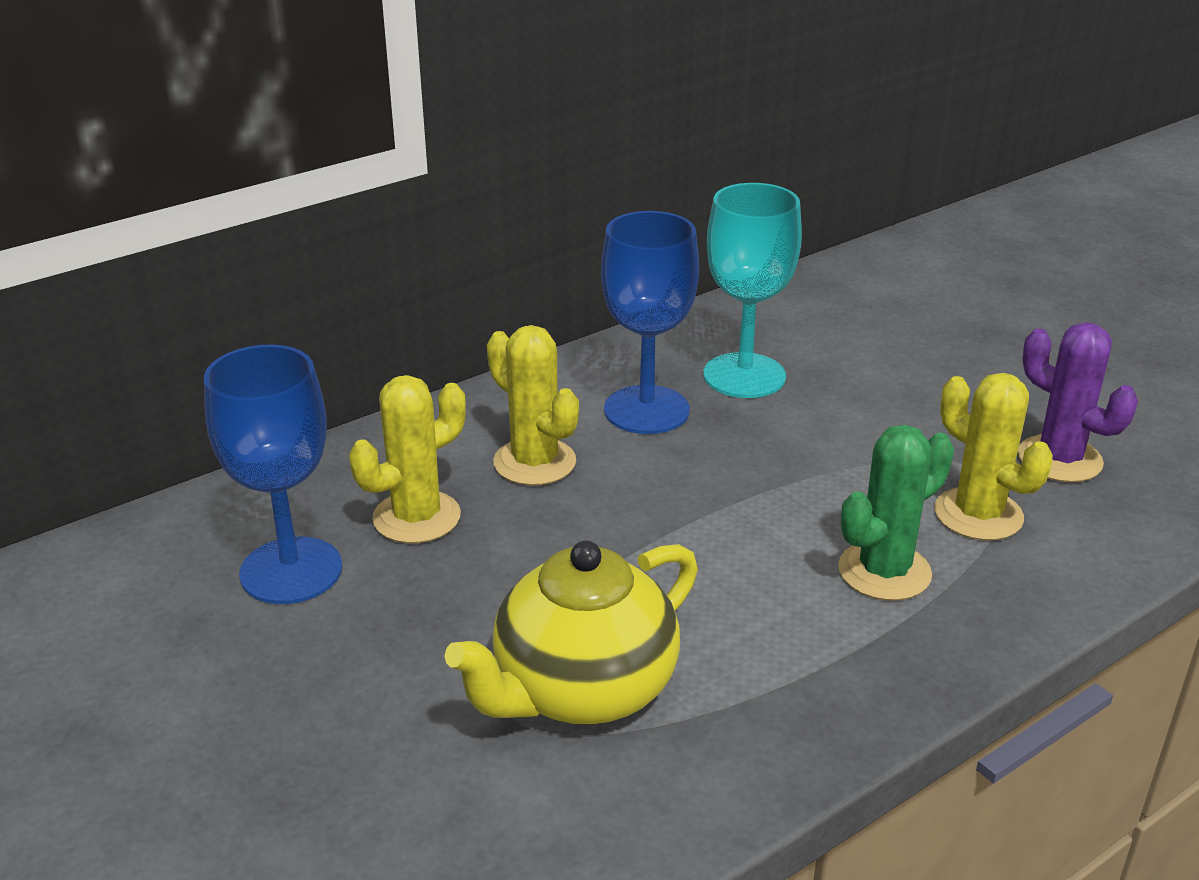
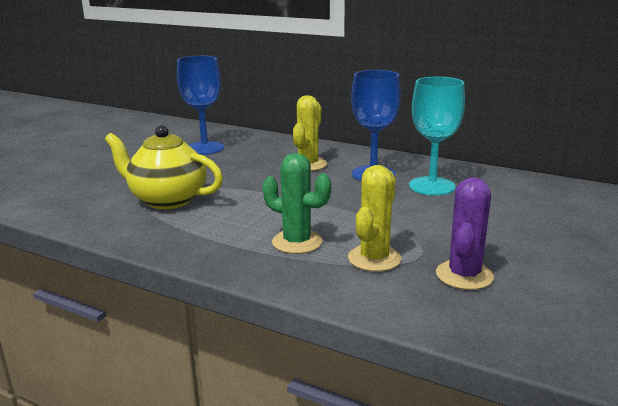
camera: 65 degrees right, 10 degrees down
yellow cactus [349,375,466,543] -> none

